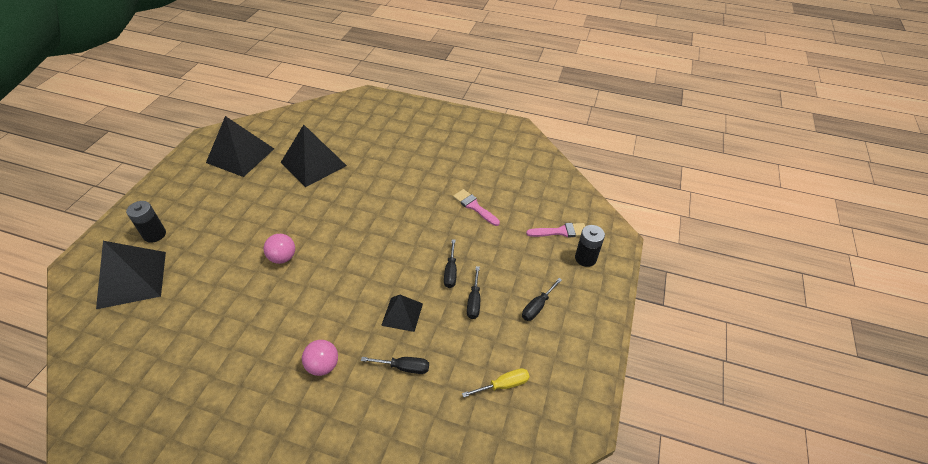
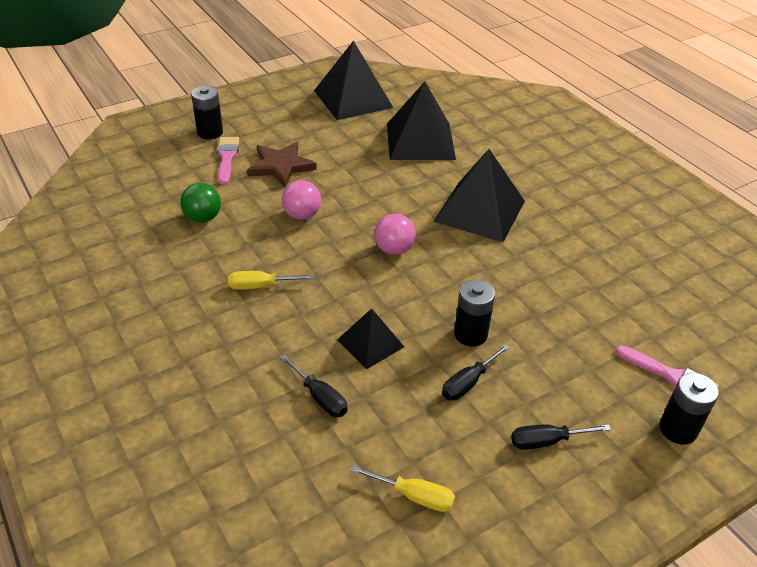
camera: 40 degrees right, 5 degrees down
black pyramid [96,241,166,309] -> black pyramid moved to [433,149,525,242]
pink ball [302,340,338,376] -> pink ball moved to [374,214,416,255]
black screwdriver [444,239,457,288] -> black battery [454,280,495,347]
pink brush [453,189,500,226] -> pink brush moved to [217,137,239,185]
none -> green ball [180,183,221,223]
none -> yellow screwdriver [228,271,314,290]
none -> brown star [247,142,317,188]

